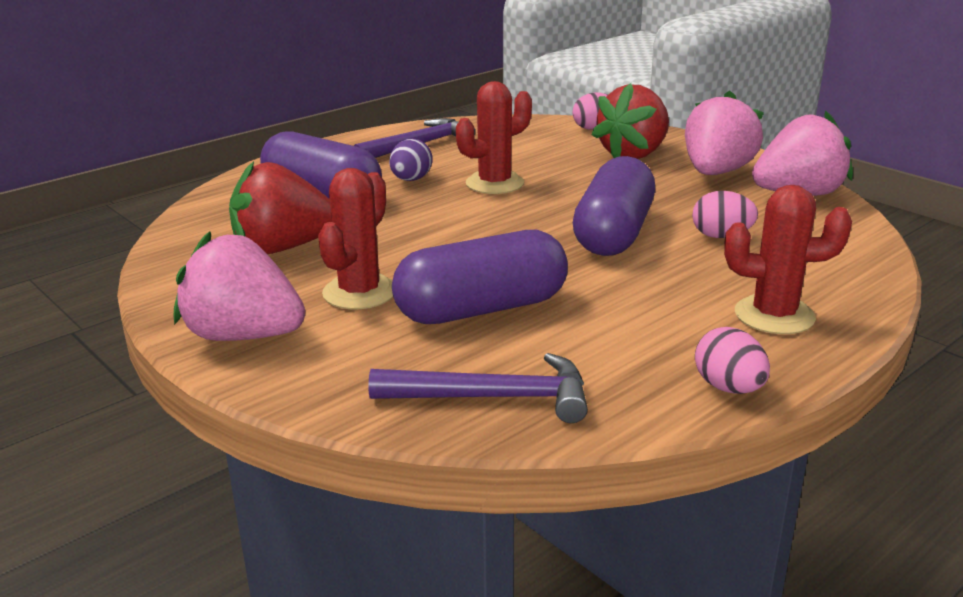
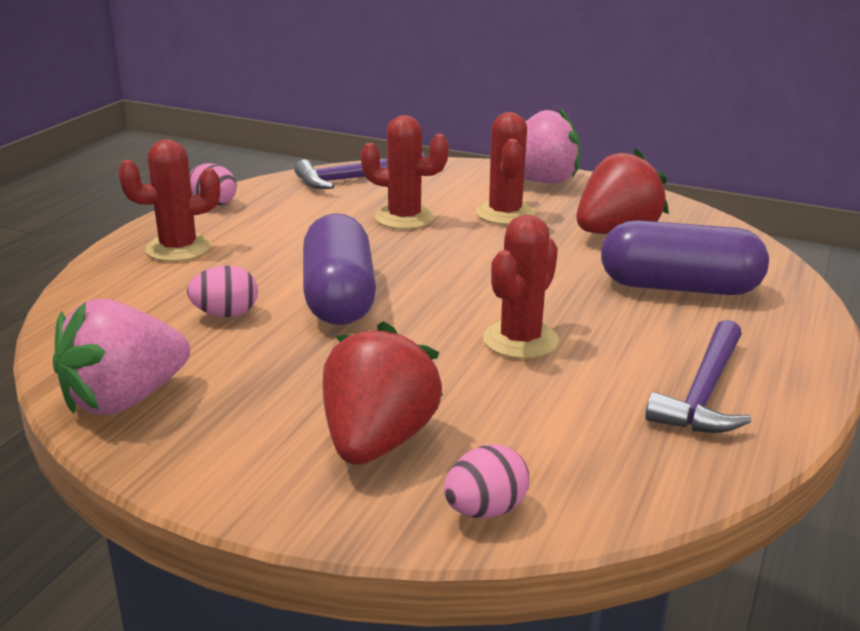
camera: 155 degrees right, 0 degrees up
purple egg [389,139,433,181] -> none
purple capsule [392,230,568,324] -> red cactus [361,115,449,229]
pink strawberry [685,90,764,175] -> none

